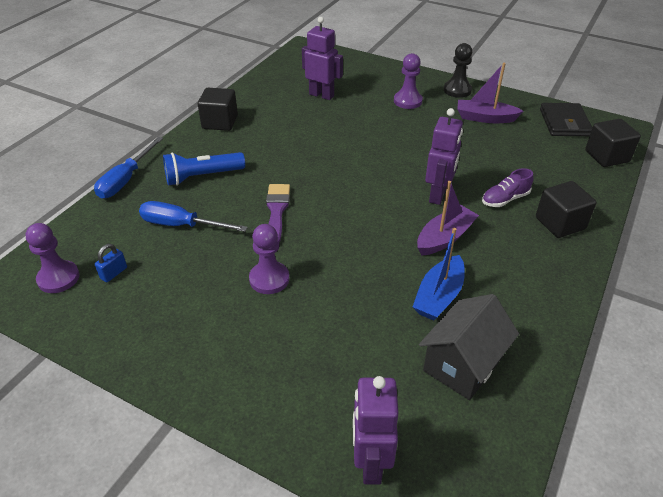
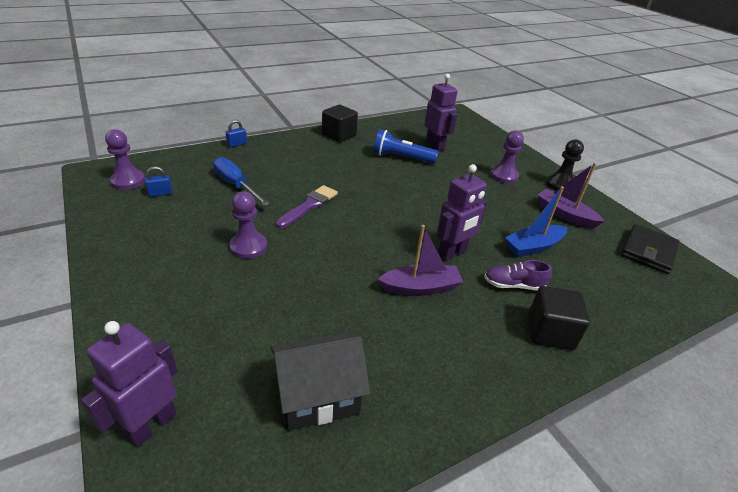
camera: 30 degrees right, 5 degrees down
blue screwdriver [94,137,163,199] -> blue padlock [226,120,247,147]
blue flashlight [163,152,245,186] -> blue flashlight moved to [373,129,439,164]
blue boat [413,228,465,320] -> blue boat moved to [505,186,567,257]
black cube [585,119,641,167] -> none

